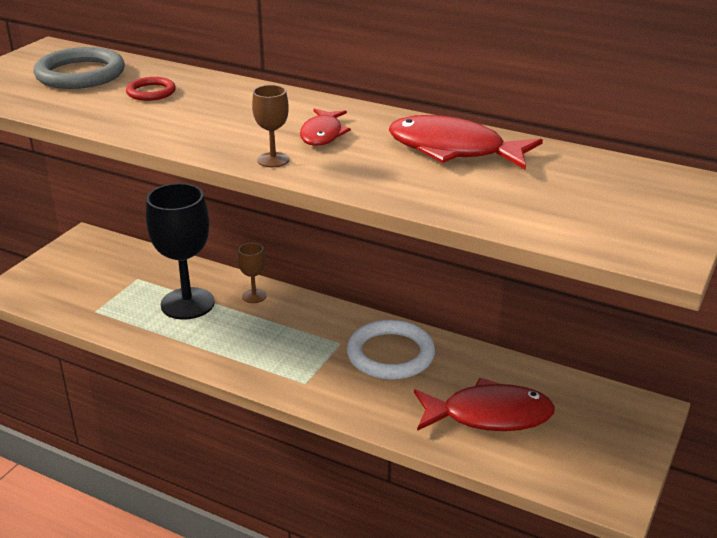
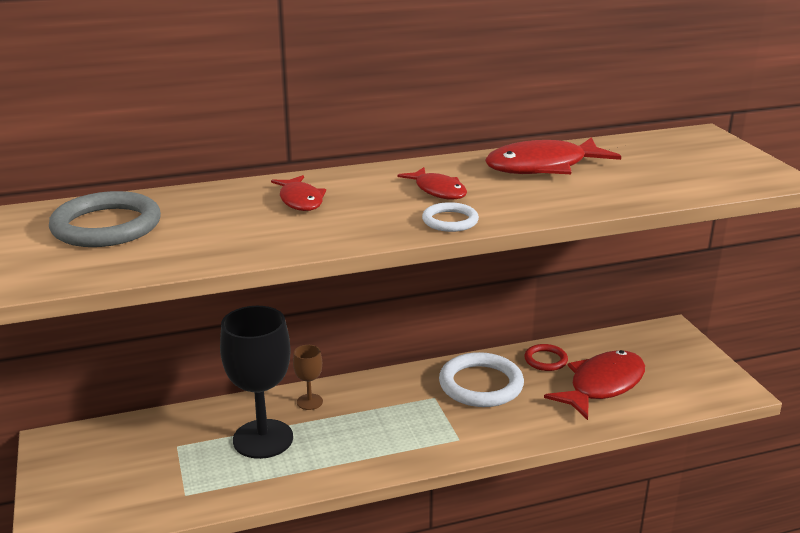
camera: 45 degrees left, 5 degrees down
red ring [126,77,176,101] -> red ring moved to [525,344,568,371]
brown goblet [252,85,289,167] -> white ring [422,202,479,232]
none -> red fish [271,175,326,211]

